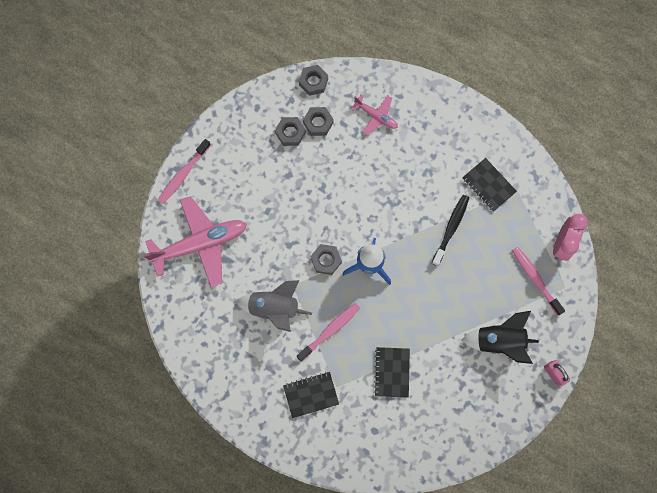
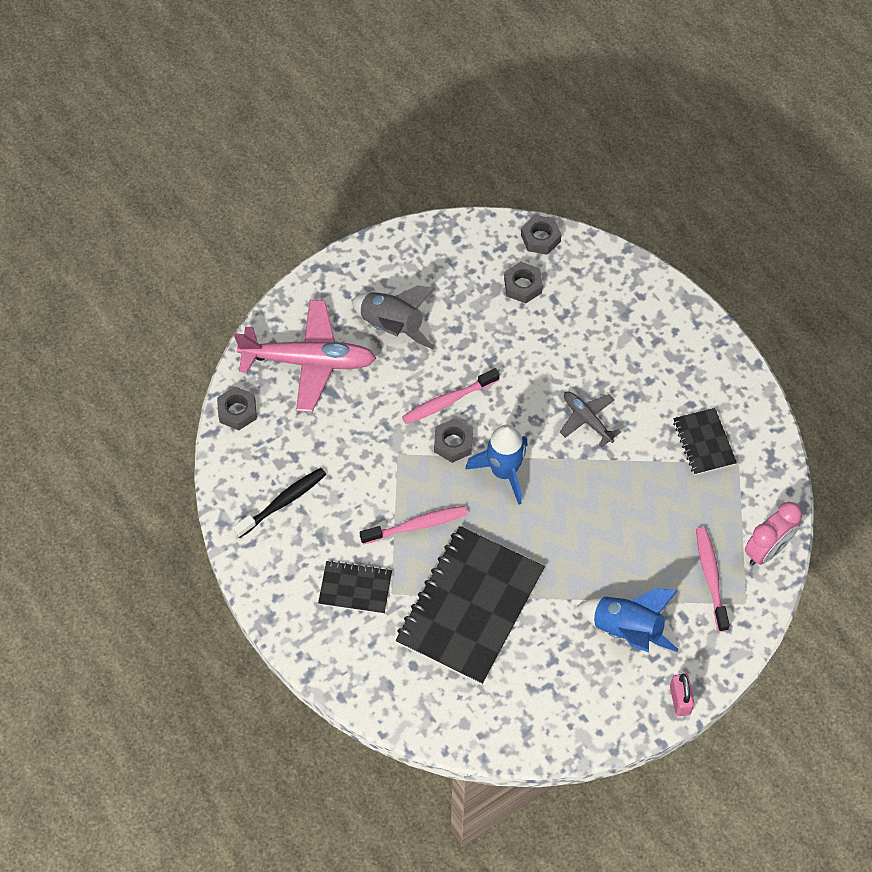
camera: 25 degrees right, 15 degrees down
pink toothbrush [158,139,211,203] -> pink toothbrush moved to [402,368,500,424]
grey rocket [237,280,312,332] -> grey rocket moved to [351,285,435,349]
grey nut [275,117,306,146] -> grey nut moved to [217,386,257,430]
pink plane [351,94,398,135] -> none
black notebook [374,347,410,398] -> black notebook [396,526,545,685], size x2.07
black toothbrush [432,195,469,266] -> black toothbrush moved to [233,468,326,538]
black rocket [462,311,539,364] -> blue rocket [577,588,679,653]
none -> grey plane [560,392,621,448]

